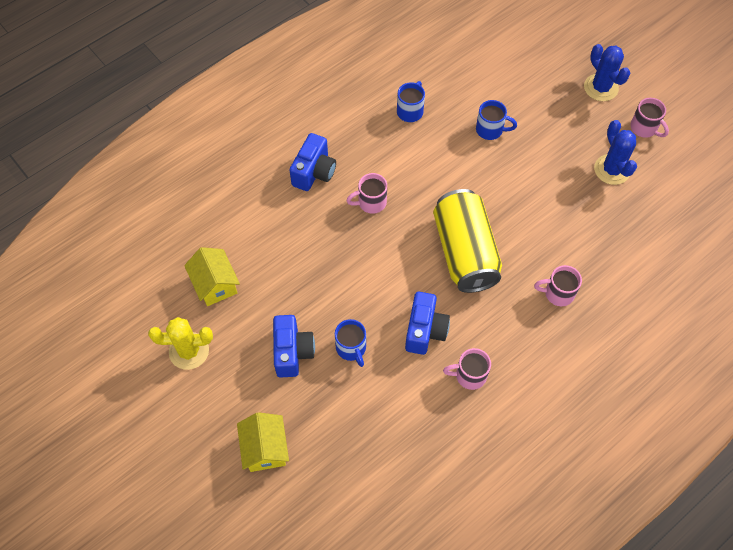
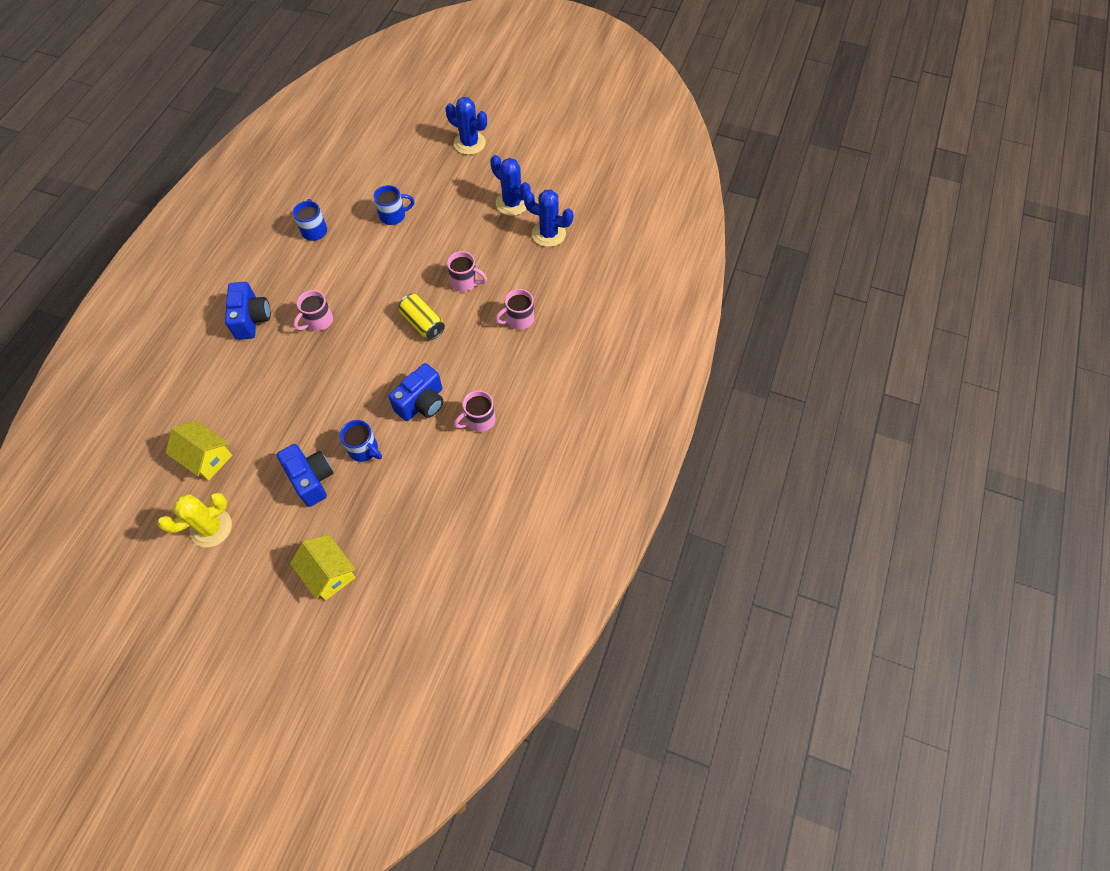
camera: 30 degrees left, 0 degrees up
blue camera [405,292,450,355] -> blue camera turned 60 degrees clockwise [388,363,443,421]
yellow can [433,189,502,293] -> yellow can [399,294,445,340], size x0.53
pink mug [630,98,669,138] -> pink mug moved to [447,251,487,292]
none -> blue cactus [524,190,574,247]

